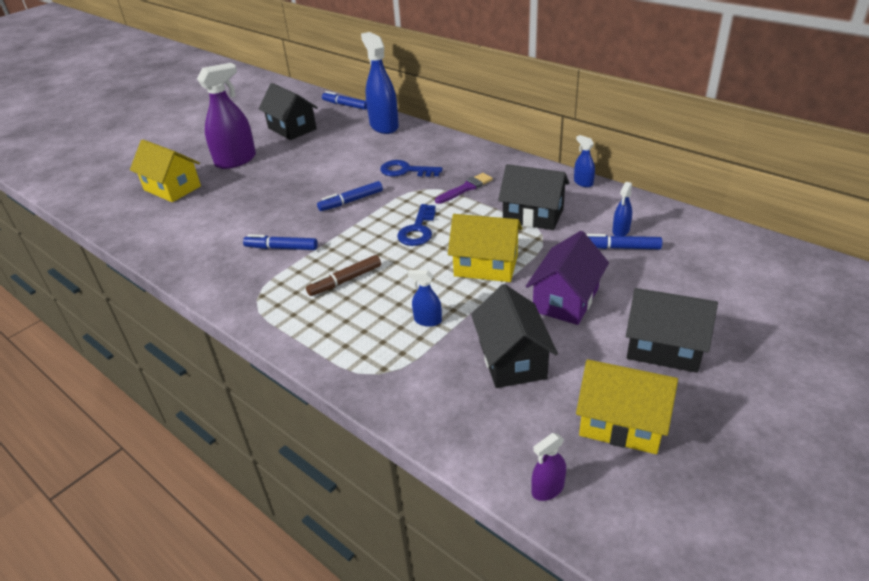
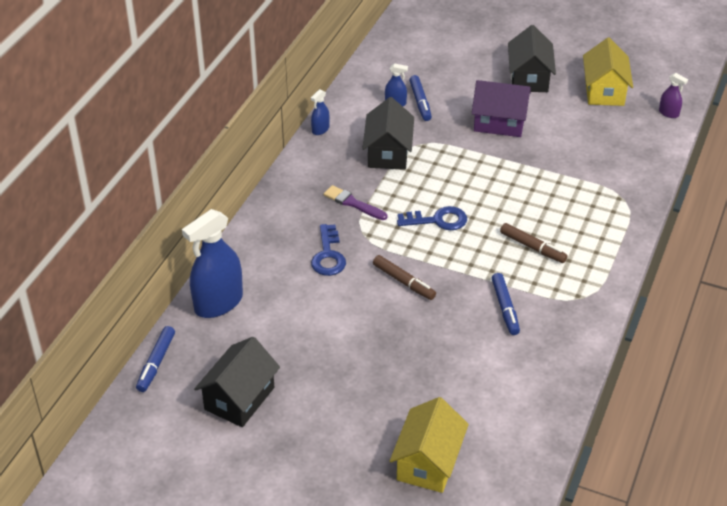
camera: 110 degrees left, 5 degrees up
purple spray bottle [197,63,256,169] -> none
blue marker [317,181,383,211] -> brown marker [373,255,436,300]
blue spray bottle [408,270,442,327] -> none
yellow house [448,214,522,282] -> none
black house [471,284,558,388] -> none

